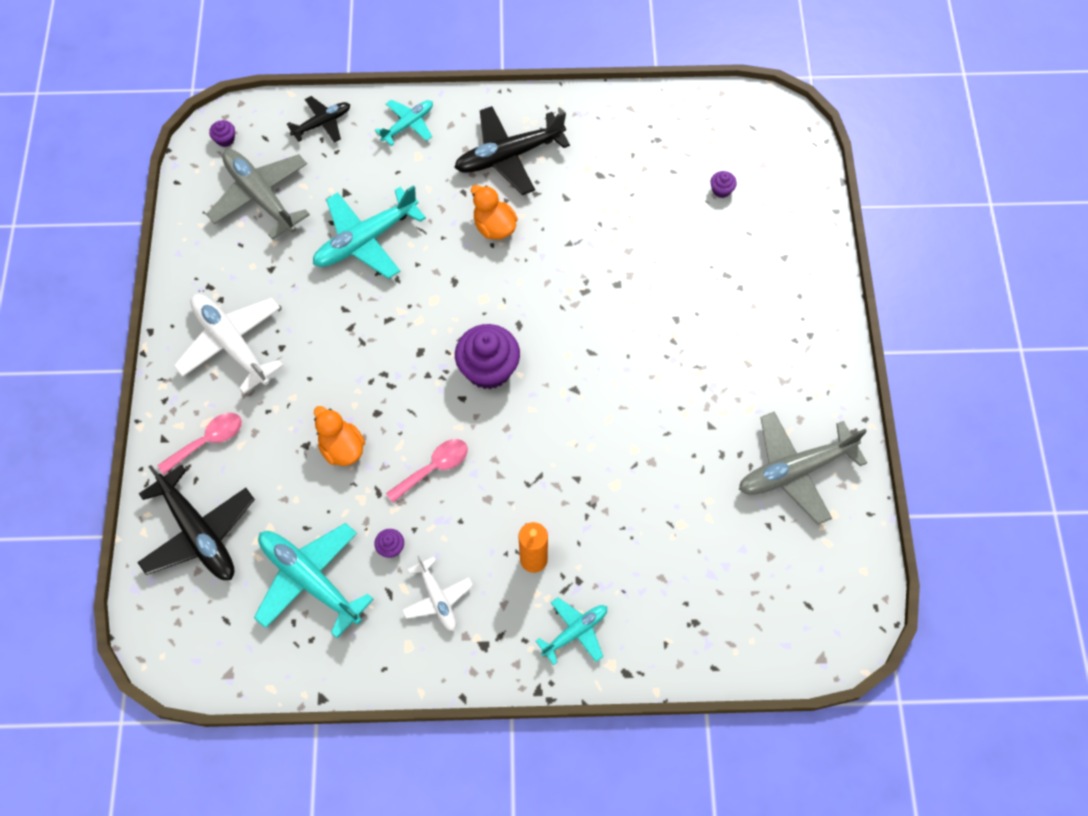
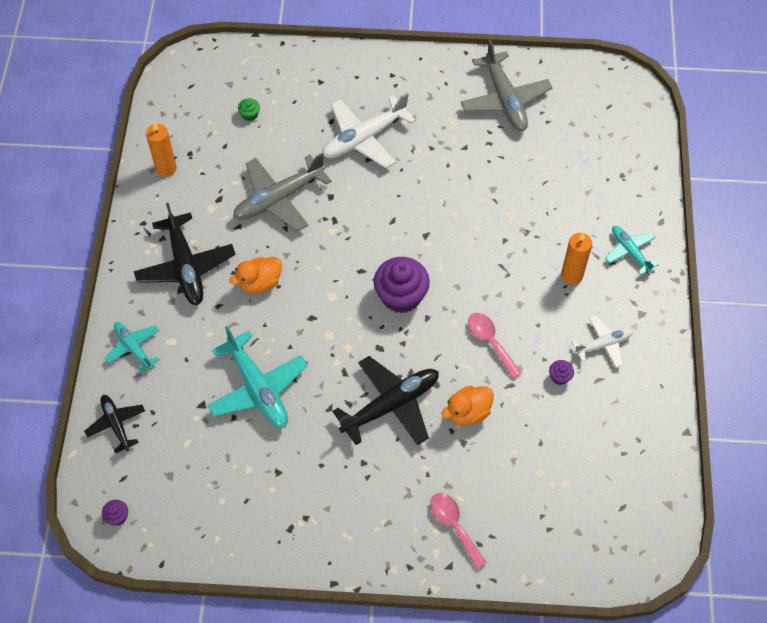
camera: 85 degrees left, 5 degrees down
black plane [137,465,255,580] -> black plane moved to [332,356,439,445]
white plane [174,294,284,394] -> white plane moved to [322,93,416,168]
grey plane [206,149,310,240] -> grey plane moved to [233,153,331,231]
turquoise plane [254,523,374,638] -> none
purple cupcake [710,171,737,198] -> green cupcake [238,98,260,121]
none -> orange candle [146,123,177,177]

